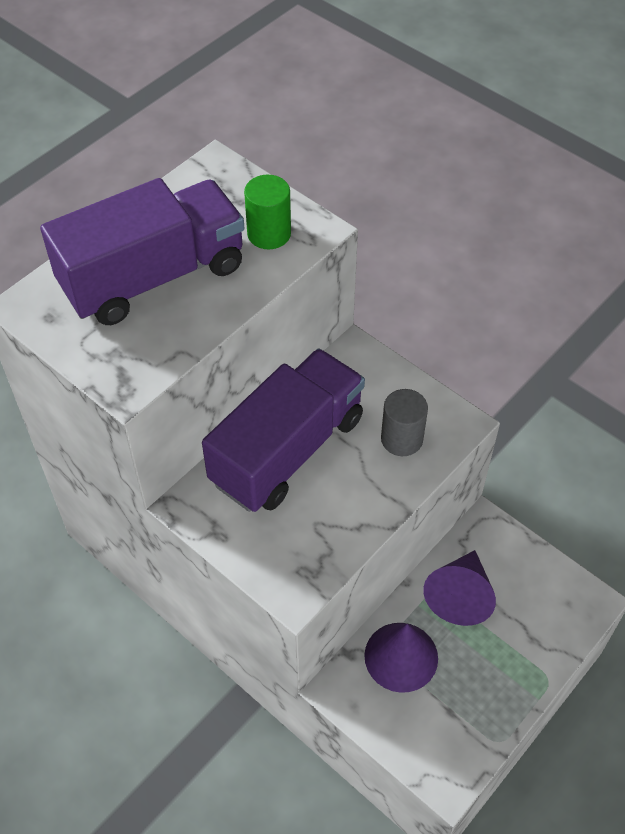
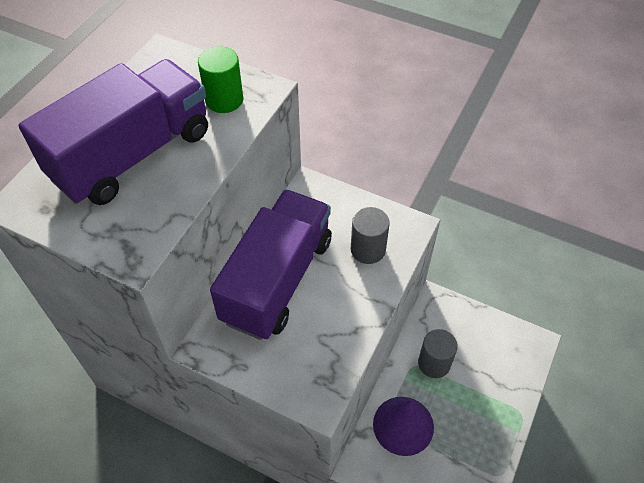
camera: 15 degrees left, 0 degrees up
purple cone [423,550,496,626] -> grey cylinder [418,329,458,378]

